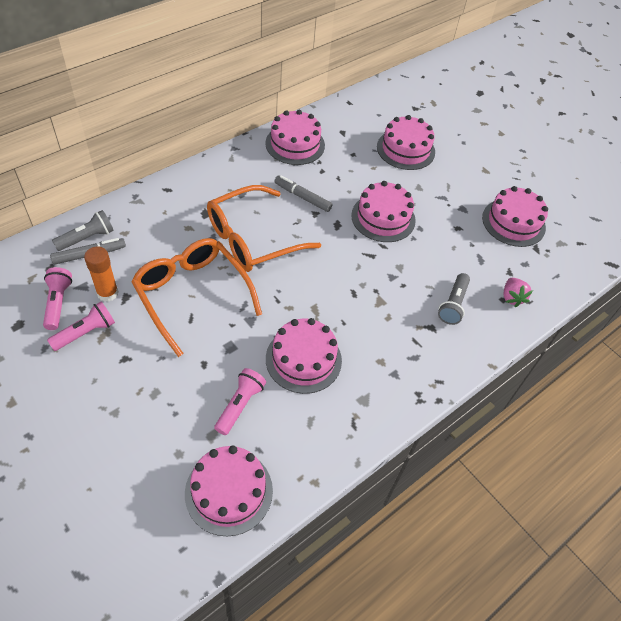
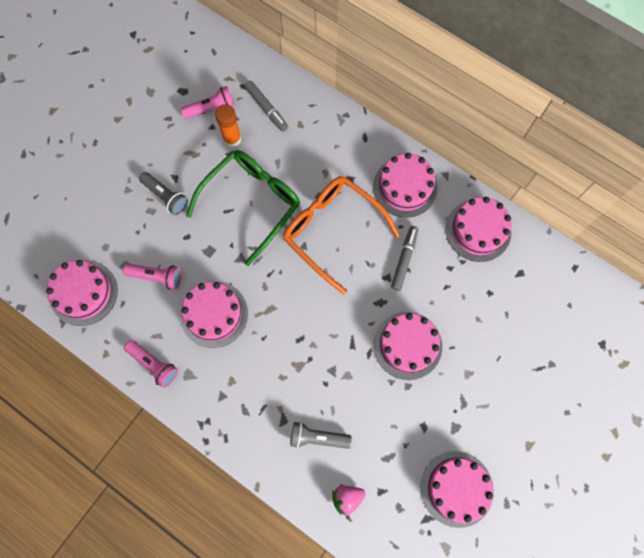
camera: 80 degrees right, 20 degrees up
pink flashlight [47,301,115,351] -> pink flashlight moved to [124,340,178,388]
grey flashlight [52,210,114,251] -> grey flashlight moved to [139,172,188,215]
orange glasses [131,238,262,357] -> green glasses [186,150,300,266]
pink cake [377,115,435,170] -> pink cake moved to [373,153,438,218]

